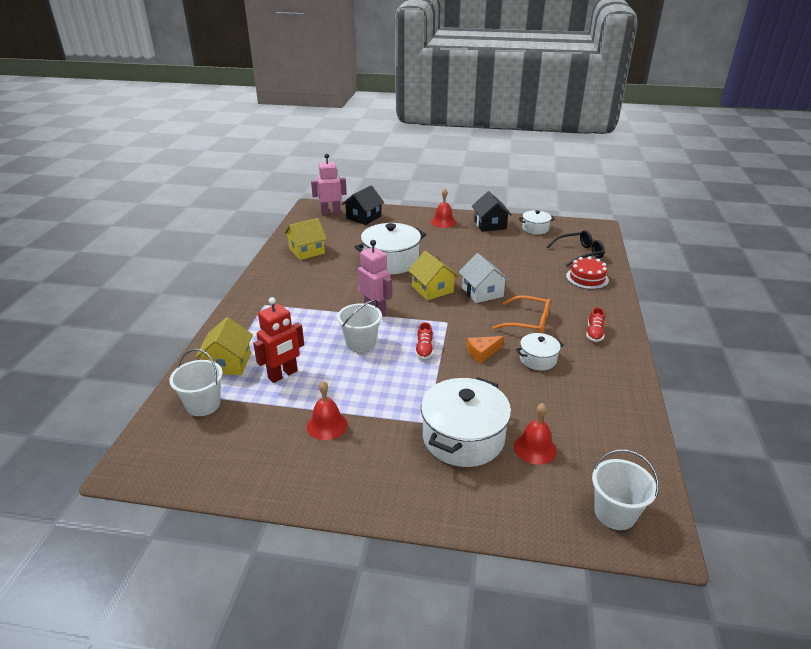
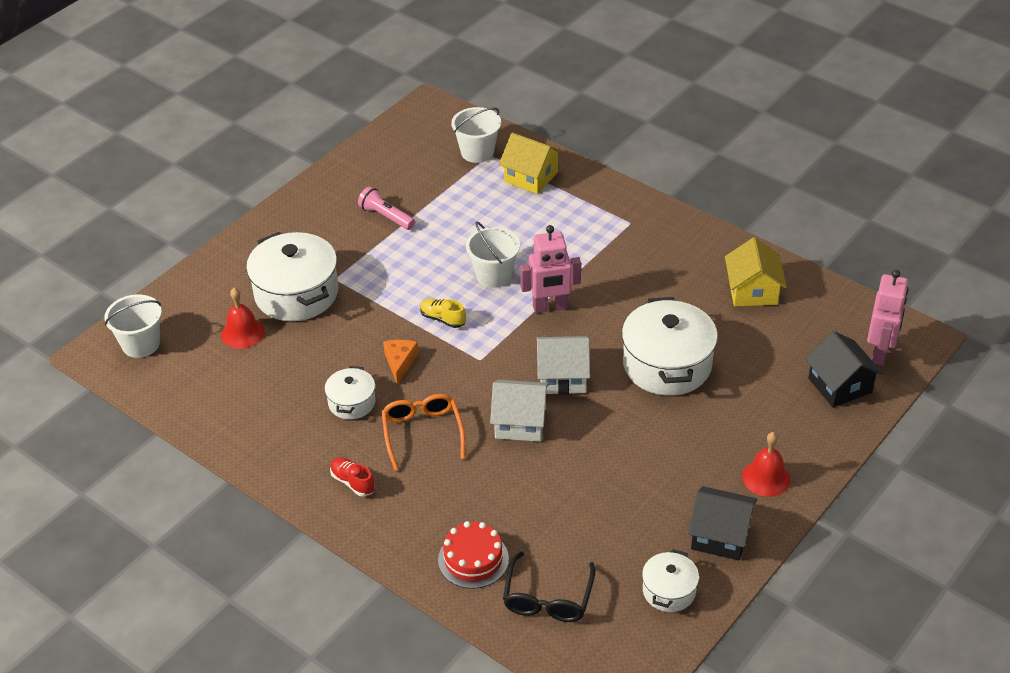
camera: 120 degrees right, 10 degrees up
red robot [253,297,304,383] -> none
red bell [307,381,348,440] -> pink flashlight [358,186,415,230]
yellow house [408,251,459,300] -> white house [536,336,590,395]
red shoe [415,322,433,359] -> yellow shoe [420,298,466,328]
orange glasses [492,295,551,333] -> orange glasses turned 120 degrees clockwise [382,394,465,471]

